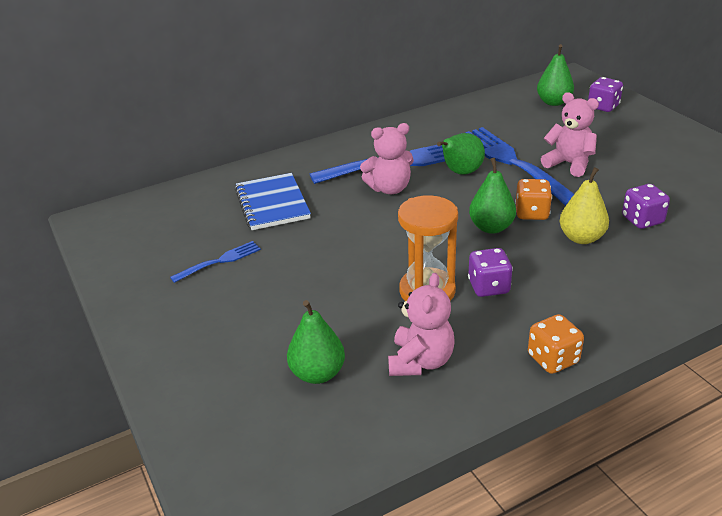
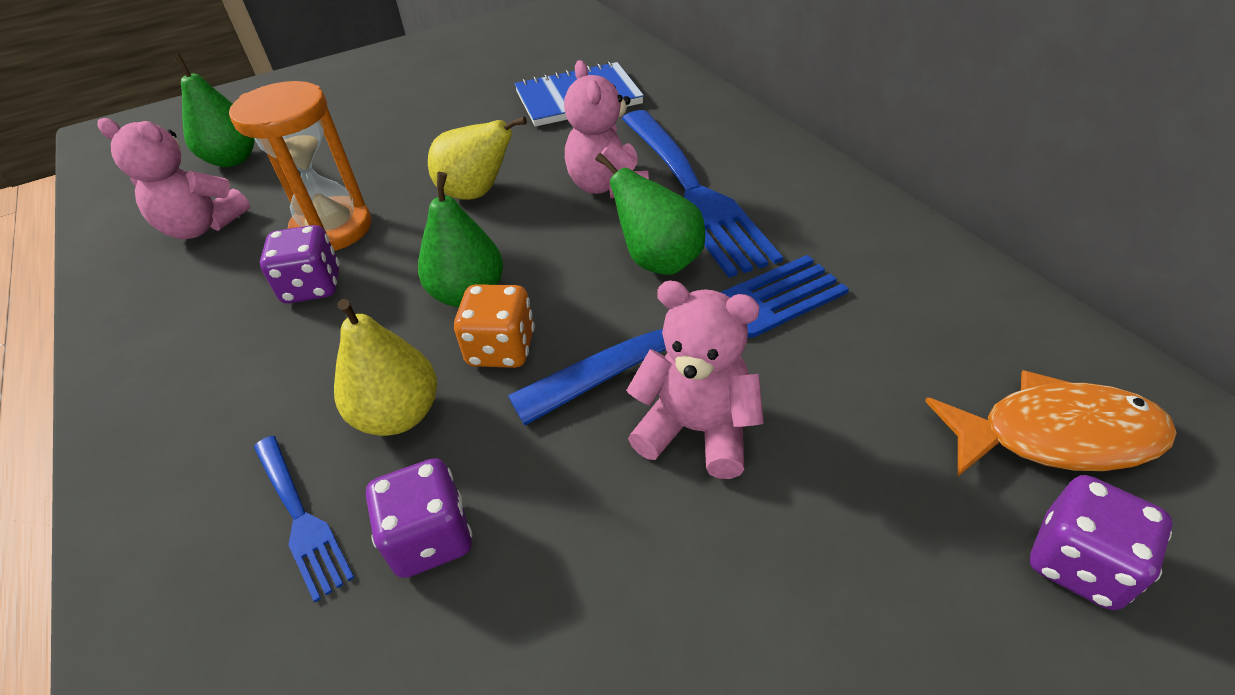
camera: 90 degrees right, 10 degrees up
blue fork [170,241,261,283] -> blue fork moved to [254,436,355,602]
orange dice [528,314,584,374] -> none
green pear [537,44,574,106] -> orange fish [925,370,1177,476]
pink teddy bear [541,92,599,177] -> pink teddy bear turned 105 degrees counterclockwise [626,280,764,479]
none -> yellow pear [428,116,527,200]

